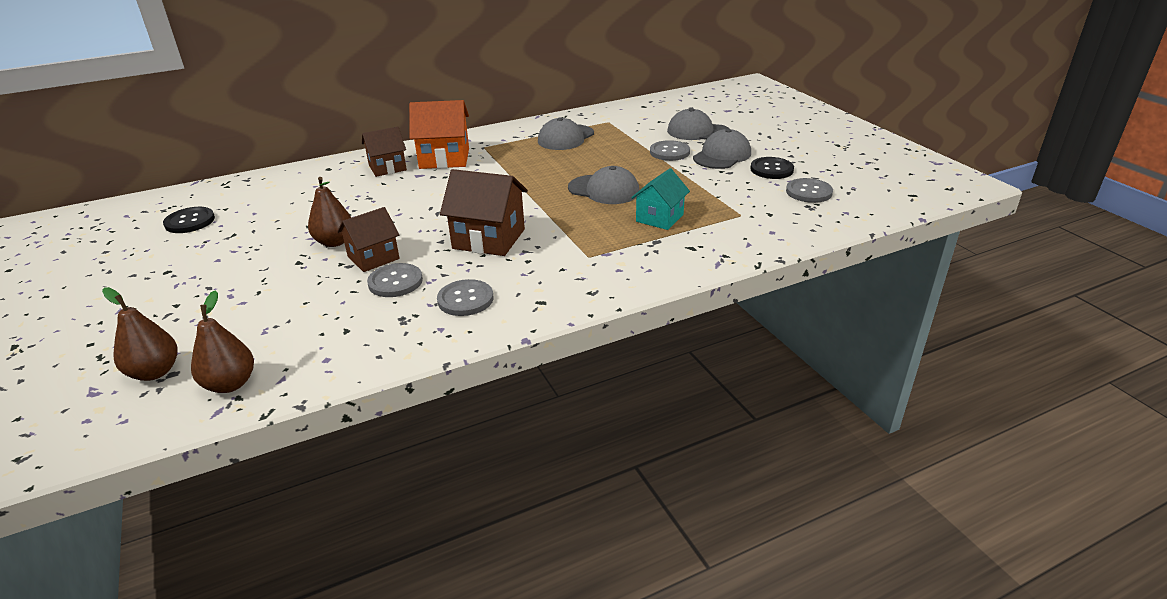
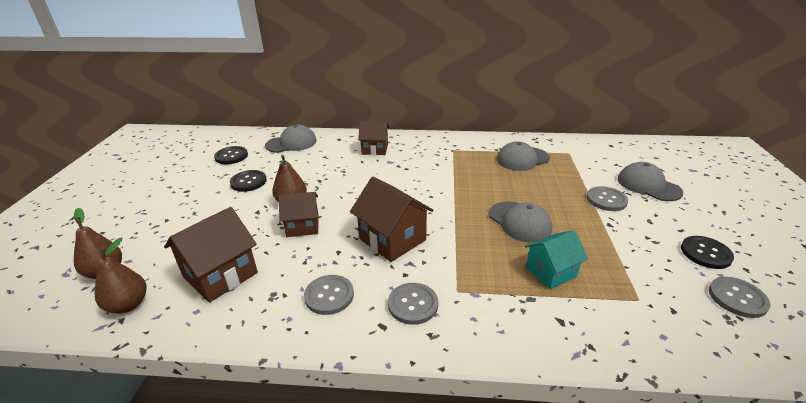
camera: 30 degrees right, 0 degrees up
grey button [367,263,423,297] -> grey button moved to [388,283,438,325]
orange house [409,100,469,169] -> none
grey cap [693,129,751,169] -> grey cap moved to [265,125,317,153]
none -> brown house [164,207,258,303]
none -> black button [230,170,267,192]

